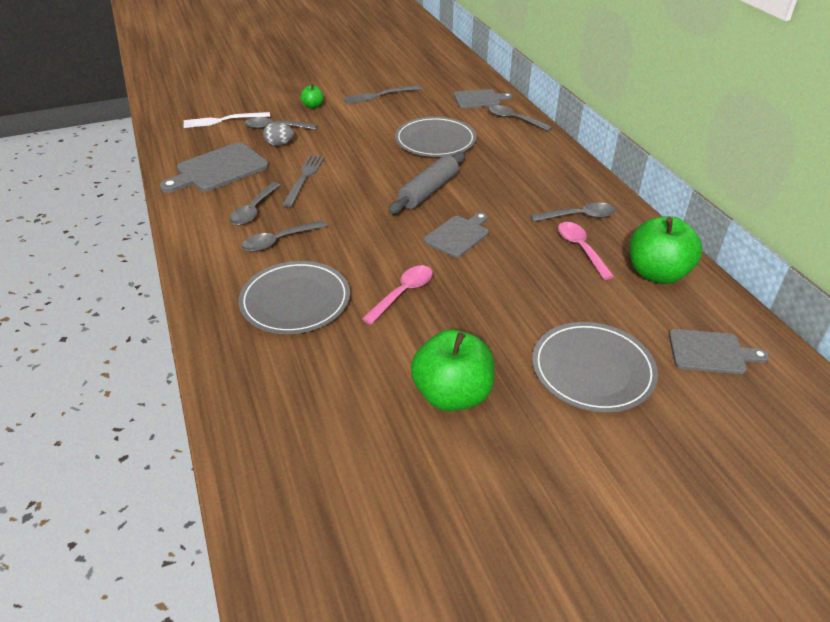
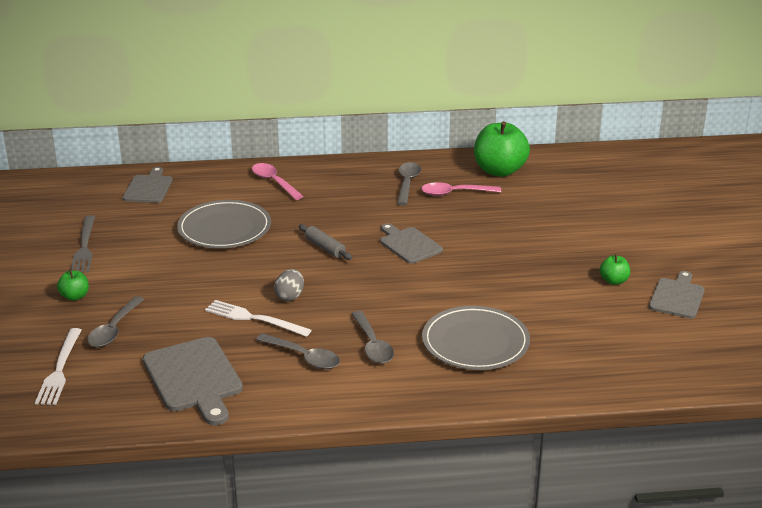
camera: 75 degrees left, 10 degrees down
grey egg [263,122,294,146] -> grey egg moved to [274,269,304,301]
grey fork [282,155,325,207] -> white fork [205,300,312,337]
pink spoon [362,266,433,325] -> pink spoon moved to [252,163,304,200]
grey rolling pin [388,152,465,214] -> grey rolling pin [299,224,352,260], size x0.60
green apple [411,330,494,411] -> green apple [600,254,630,285], size x0.47
grey spoon [488,105,553,131] -> none
grey plate [532,322,658,413] -> none
grey cutting board [669,329,769,374] -> grey cutting board moved to [649,271,705,318]

